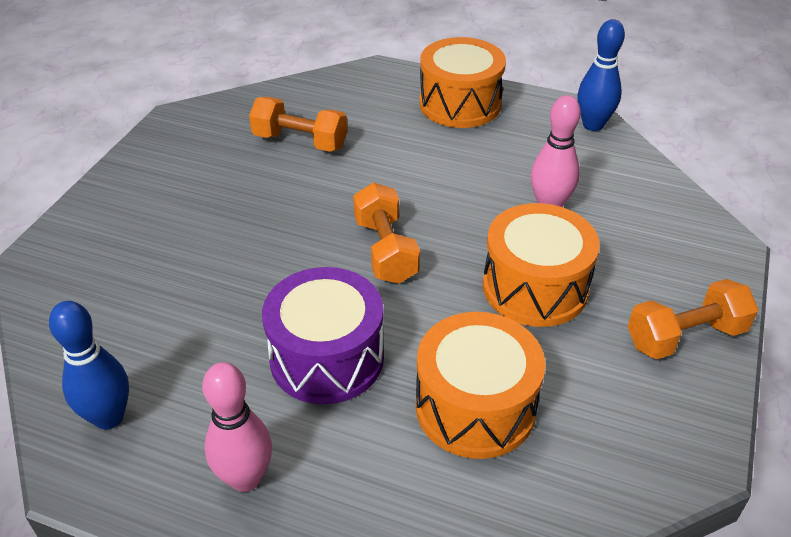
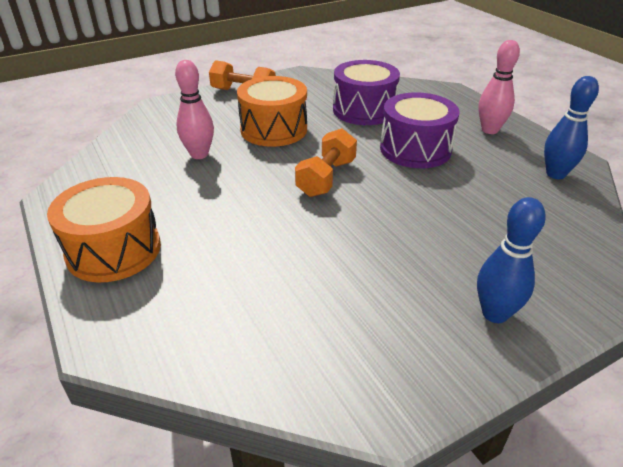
camera: 140 degrees left, 5 degrees down
orange dumbbell [249,97,347,152] -> none
orange drum [416,312,545,459] -> purple drum [333,60,400,125]
blue bowling pin [578,19,625,131] -> blue bowling pin moved to [477,197,546,323]

